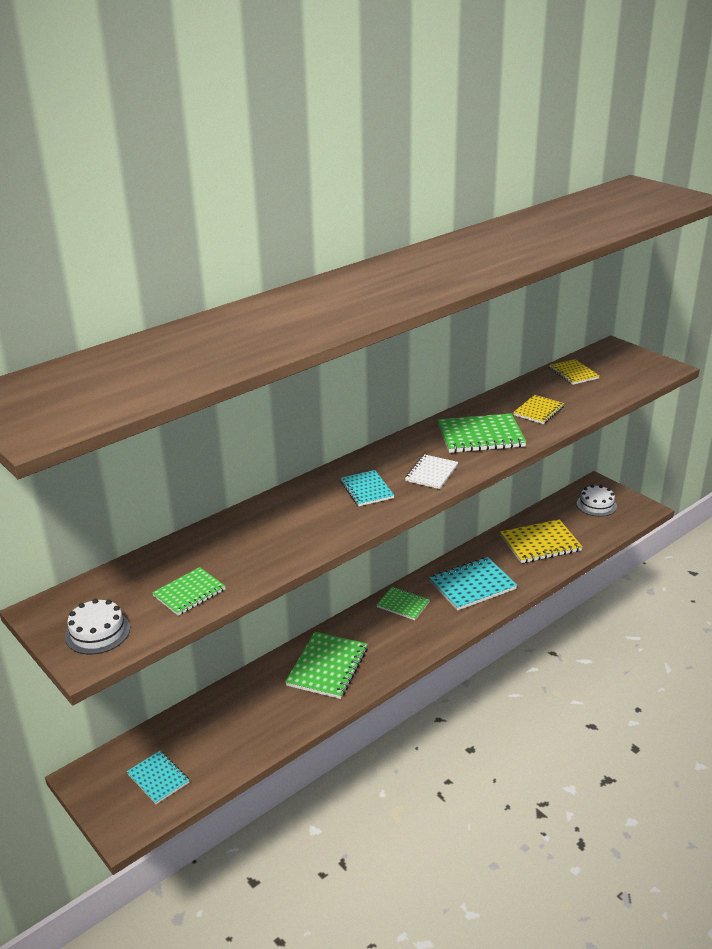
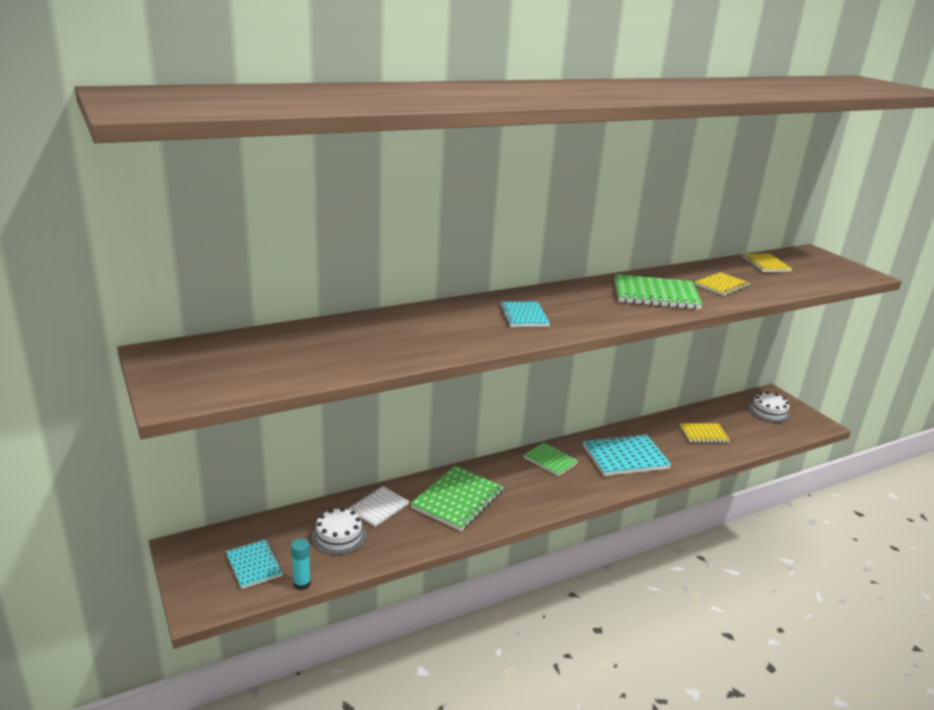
camera: 10 degrees right, 5 degrees down
white cake [65,599,130,654] -> white cake moved to [312,507,366,555]
green notebook [152,567,226,616] -> none
white notebook [405,454,458,489] -> white notebook moved to [348,486,409,527]
yellow notebook [500,519,583,563] -> yellow notebook [680,423,730,443], size x0.60
none -> turquoise glue stick [291,538,311,590]

